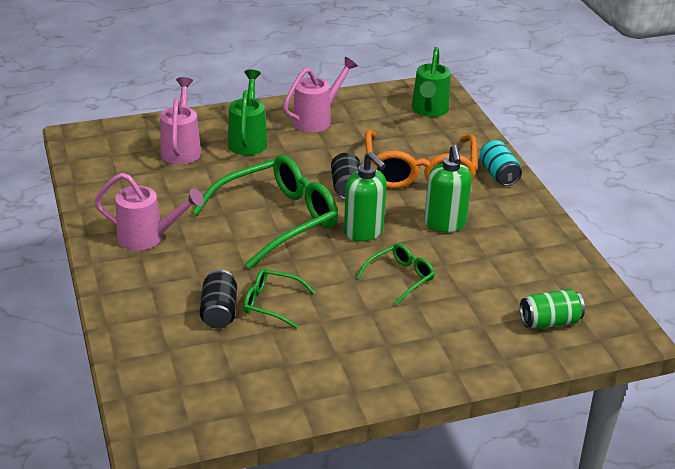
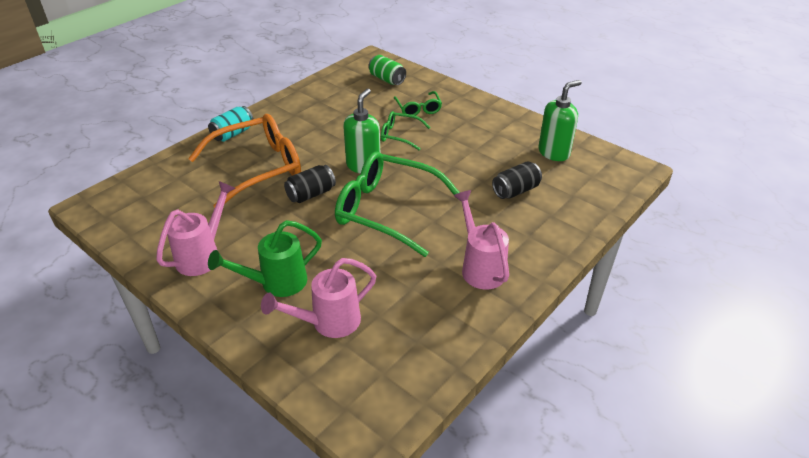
camera: 120 degrees left, 5 degrees up
green glasses [244,269,315,329] -> green glasses moved to [394,91,442,116]
pink watering can [283,57,358,132] -> pink watering can turned 105 degrees clockwise [156,181,236,276]
green watering can [412,47,450,117] -> none
green soap dispenser [424,145,472,232] -> green soap dispenser moved to [538,80,582,161]

